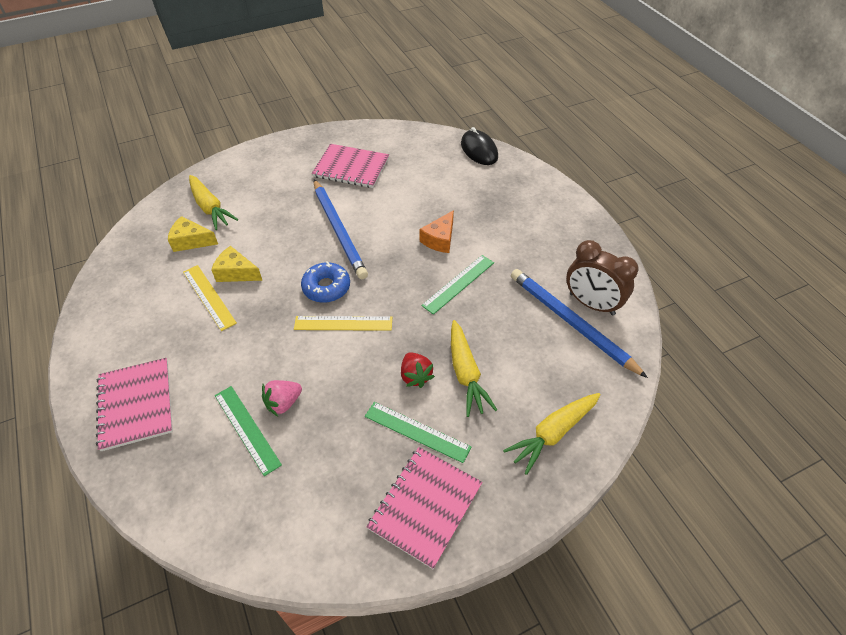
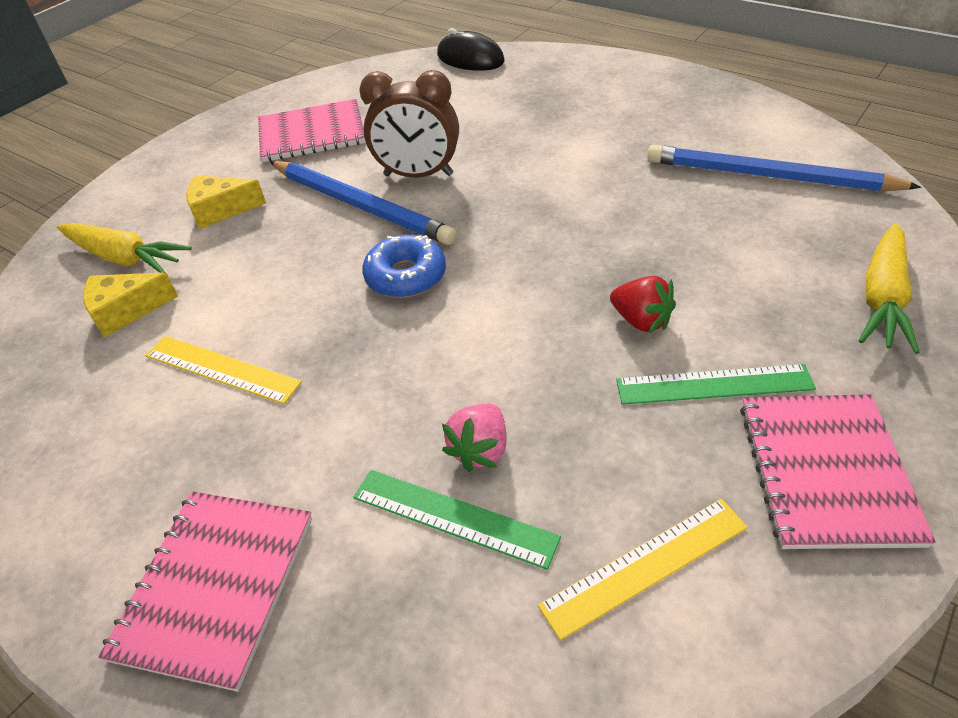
camera: 25 degrees left, 5 degrees down
pink notebook [96,358,173,451] -> pink notebook turned 60 degrees clockwise [98,491,312,692]
yellow cheese [211,246,263,282] -> yellow cheese moved to [186,175,266,229]
yellow ruler [294,316,392,331] -> yellow ruler moved to [538,499,748,640]
orange cheese [420,210,454,253] -> none
green ruler [421,255,494,315] -> none
yellow carrot [451,320,497,417] -> none
brown clock [566,240,639,315] -> brown clock moved to [359,70,459,178]

